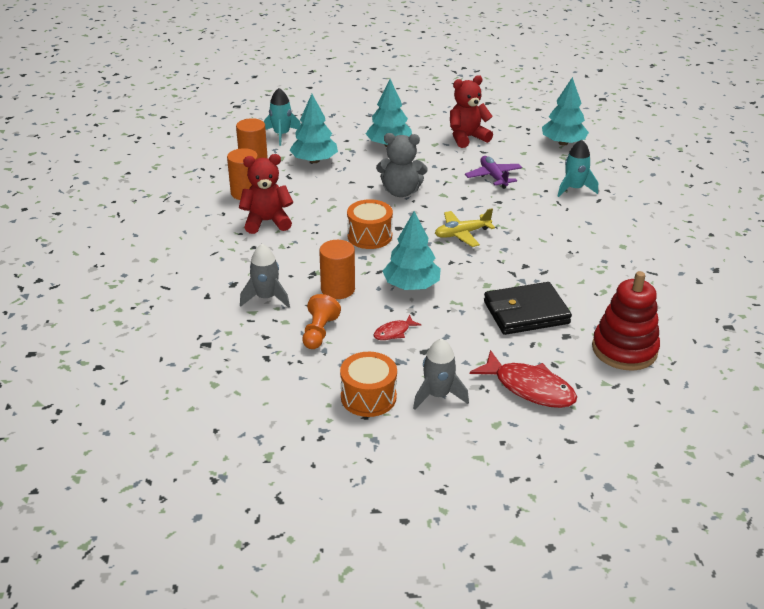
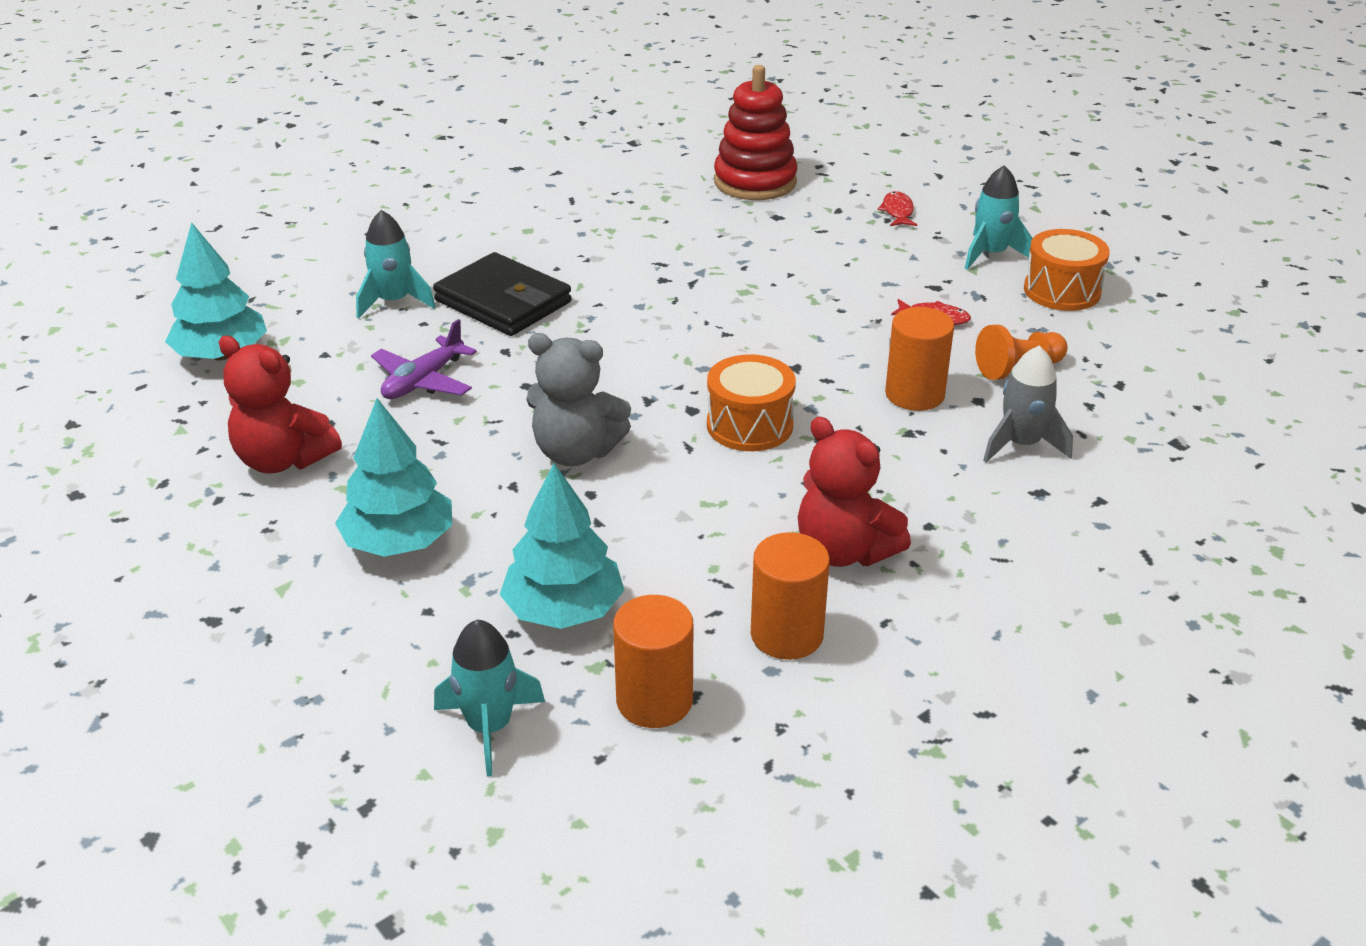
camera: 125 degrees left, 0 degrees up
grey teddy bear [376,133,428,197] -> grey teddy bear turned 135 degrees clockwise [526,333,631,466]
turquoise tree [383,211,441,290] -> none
grey rocket [413,338,469,410] -> turquoise rocket [965,165,1033,270]
yellow plane [435,208,495,247] -> none
red fish [470,350,577,408] -> red fish [877,191,917,226], size x0.51
black wallet [484,282,572,335] -> black wallet moved to [433,252,572,336]

